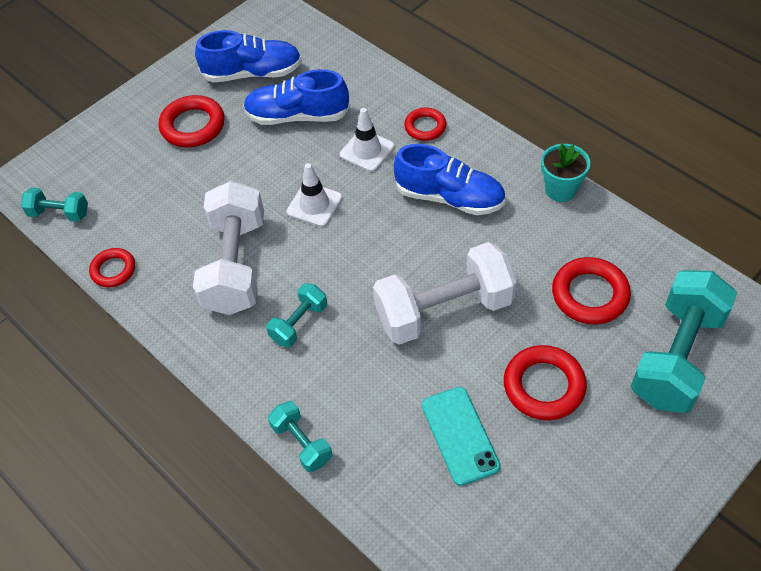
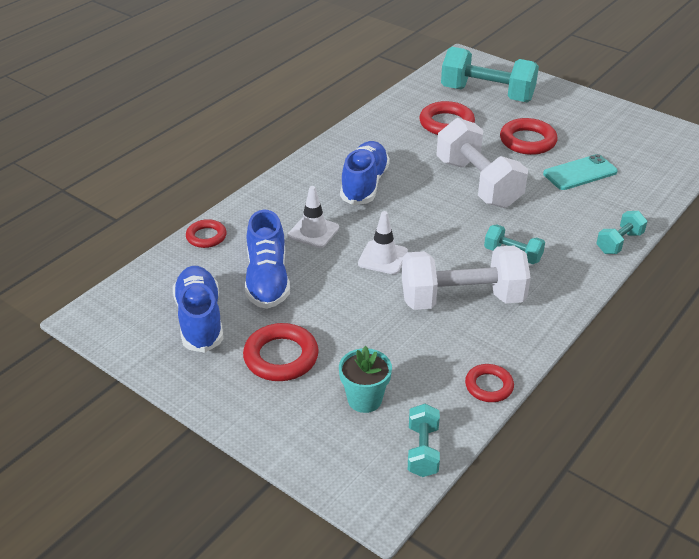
camera: 100 degrees left, 15 degrees down
red ring [404,108,446,141] -> red ring moved to [186,219,227,248]
turquoise flower pot [541,143,590,202] -> turquoise flower pot moved to [339,346,392,413]

